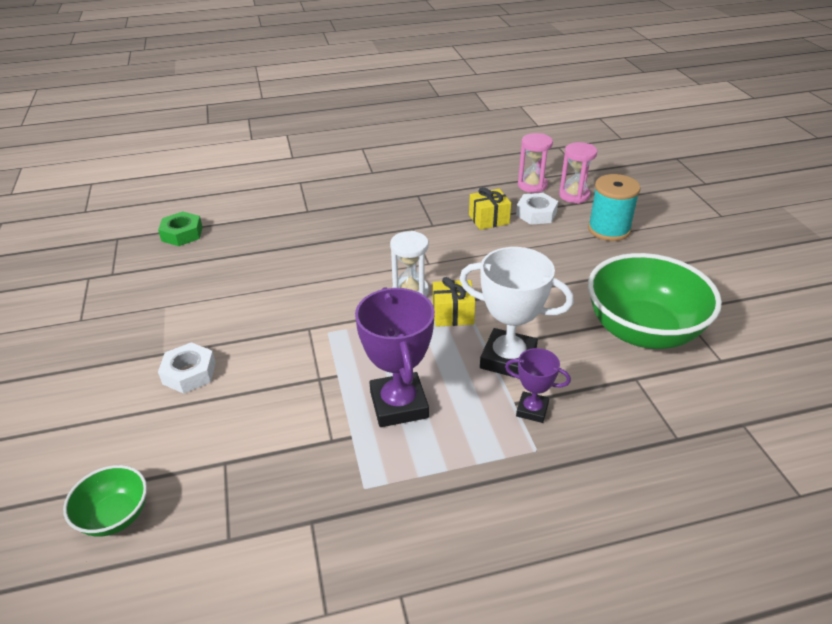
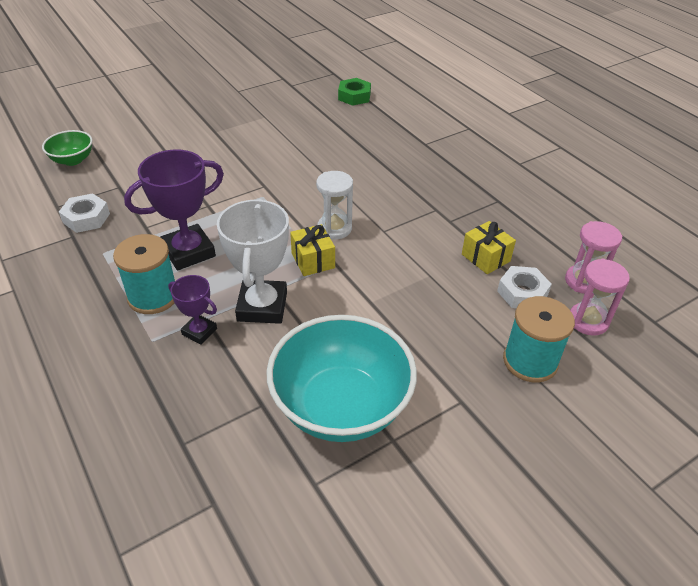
camera: 70 degrees right, 5 degrees up
white nut [158,342,216,394] -> white nut moved to [59,193,110,233]
purple trophy [505,348,571,423] -> purple trophy turned 60 degrees counterclockwise [168,275,217,345]
green bowl [588,253,722,349] -> turquoise bowl [266,315,417,442]
none -> turquoise spool [113,234,175,314]

